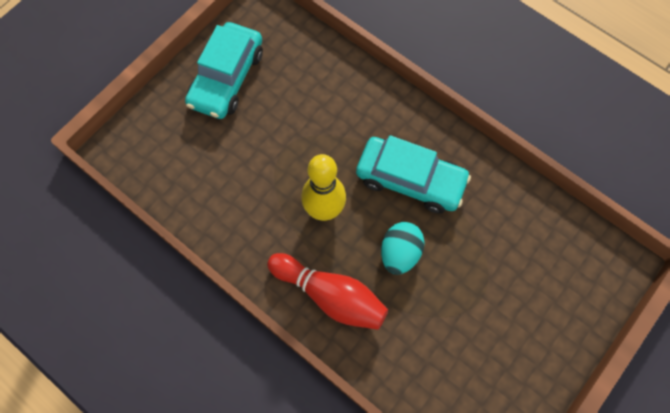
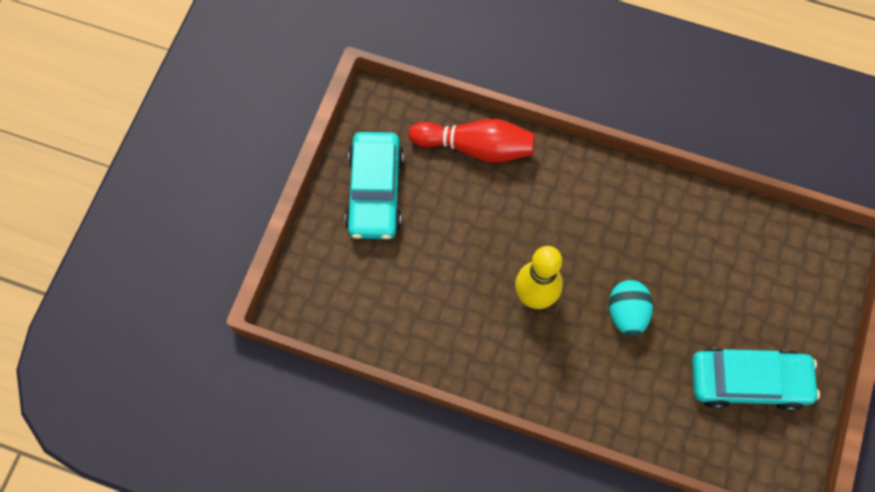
camera: 20 degrees left, 0 degrees up
red bowling pin [267,253,388,330] -> red bowling pin moved to [408,119,535,163]
turquoise car [356,135,471,214] -> turquoise car moved to [692,348,820,411]

